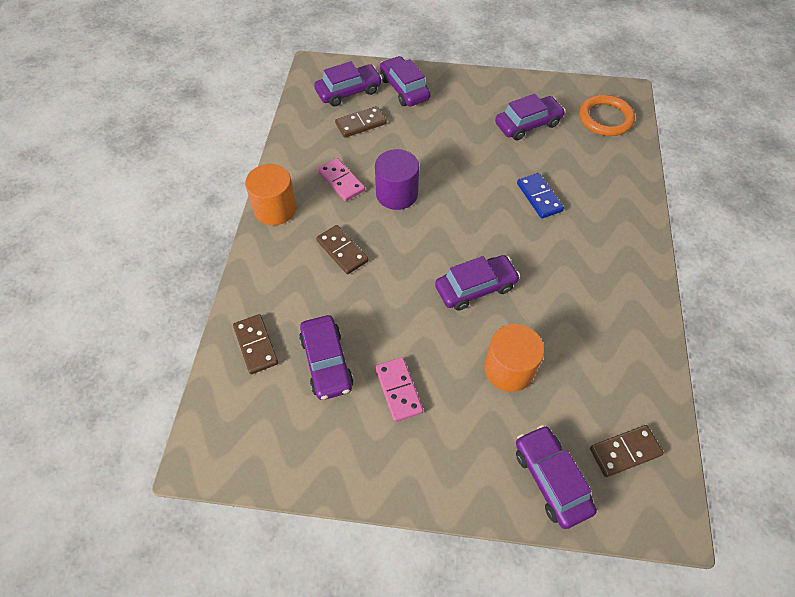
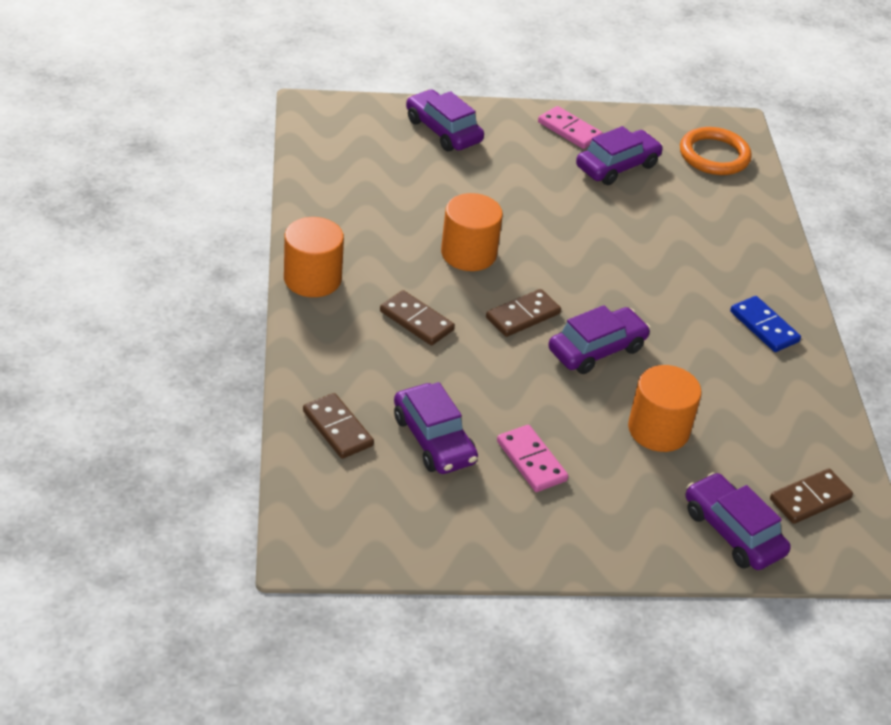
camera: 15 degrees left, 15 degrees down
purple car [314,61,382,106] -> none
pink domino [318,158,365,201] -> pink domino moved to [538,106,603,149]
brown domino [335,106,387,138] -> brown domino moved to [486,289,561,337]
purple cylinder [375,149,419,210] -> orange cylinder [441,193,503,271]
blue domino [517,173,564,219] -> blue domino moved to [730,296,801,352]

